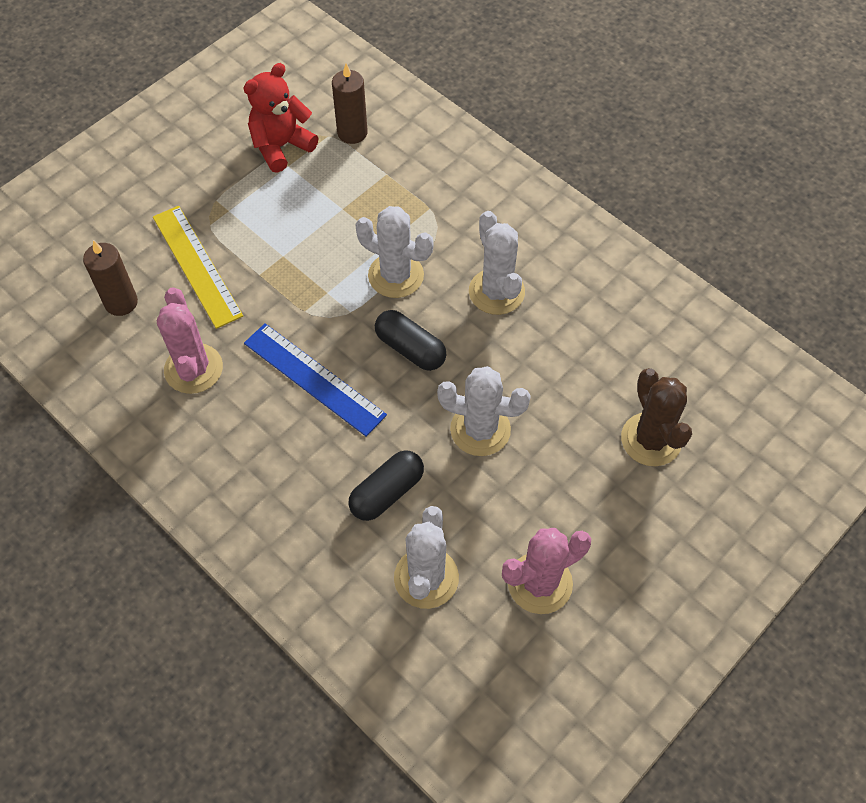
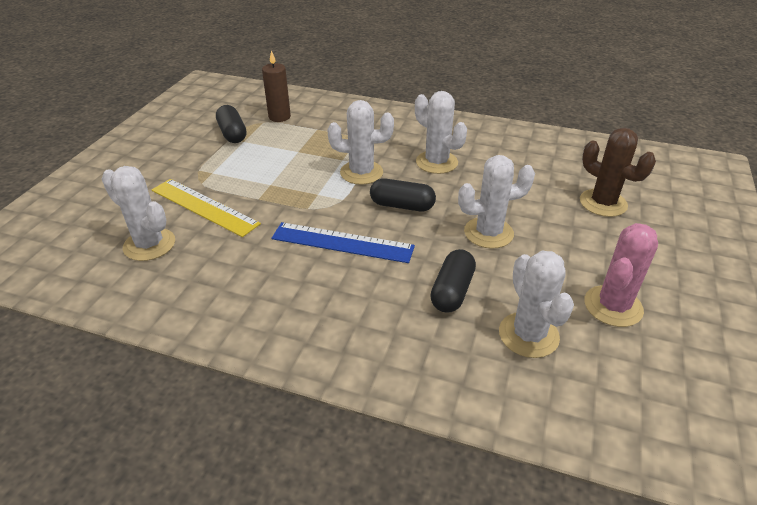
camera: 25 degrees left, 20 degrees down
brown candle [83,240,138,316] -> white cactus [102,166,175,261]
pink cactus [157,287,223,394] -> none
red teddy bear [244,63,318,173] -> black capsule [216,105,246,143]

